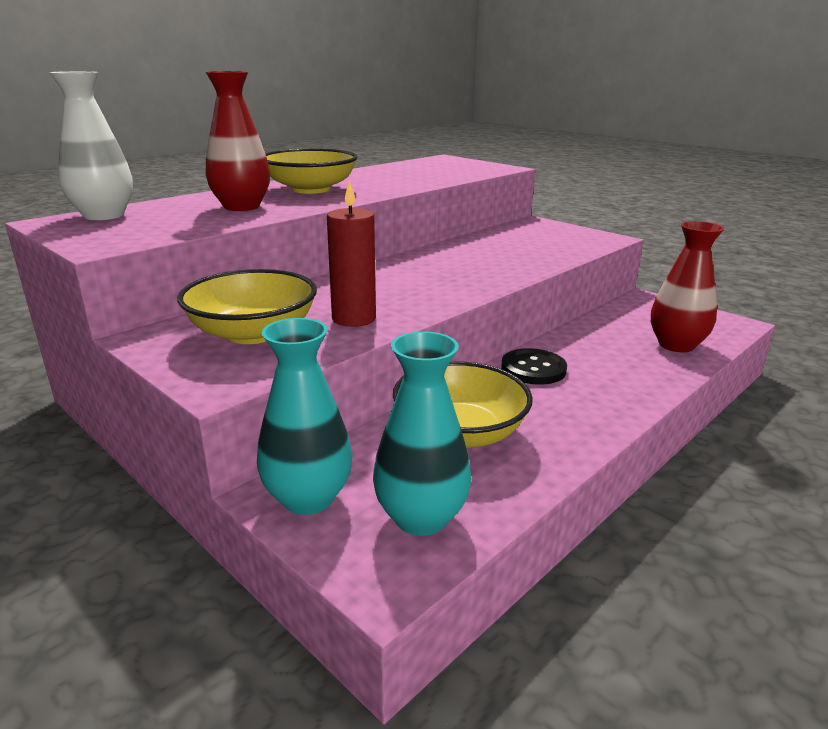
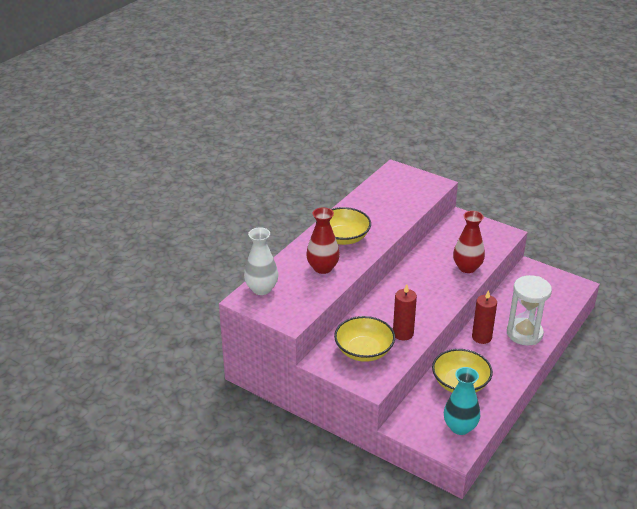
camera: 10 degrees left, 10 degrees up
turquoise vase [257,318,353,515] -> none
black button [501,348,567,385] -> red candle [472,290,497,344]
red vase [651,221,724,352] -> red vase moved to [453,211,485,273]
none -> white hourglass [507,275,552,345]

